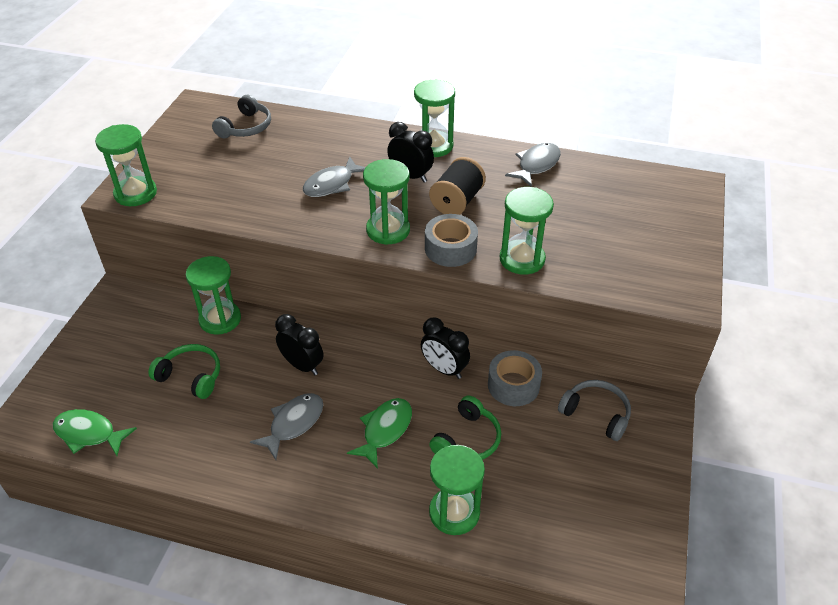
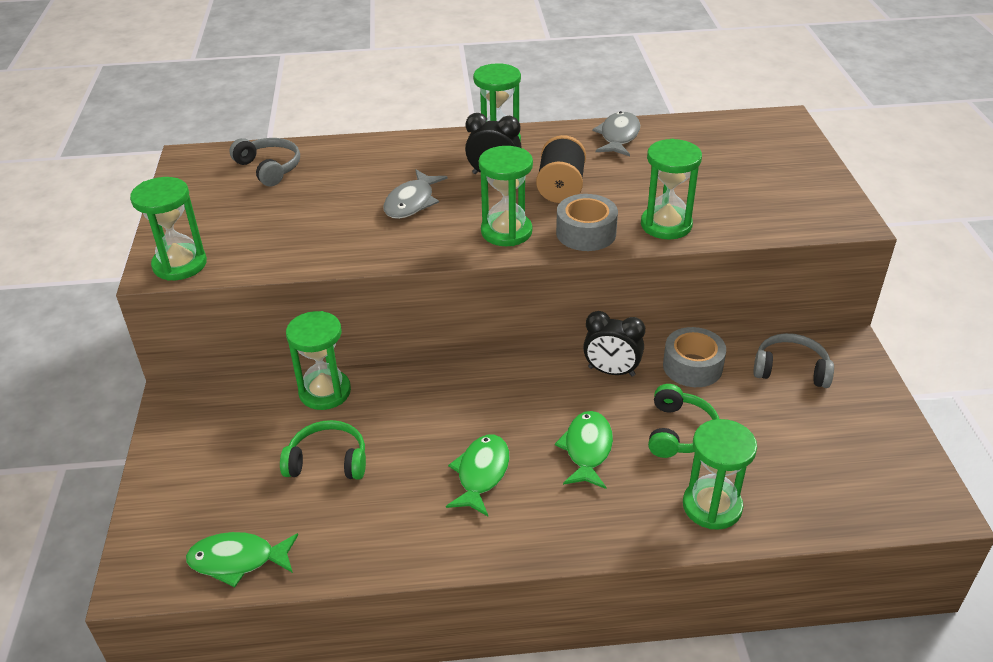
camera: 20 degrees left, 5 degrees down
grey headphones [212,95,271,138] -> grey headphones turned 45 degrees counterclockwise [229,138,300,186]
grey fish [250,393,323,460] -> green fish [446,435,510,516]
black clock [275,314,324,375] -> none

